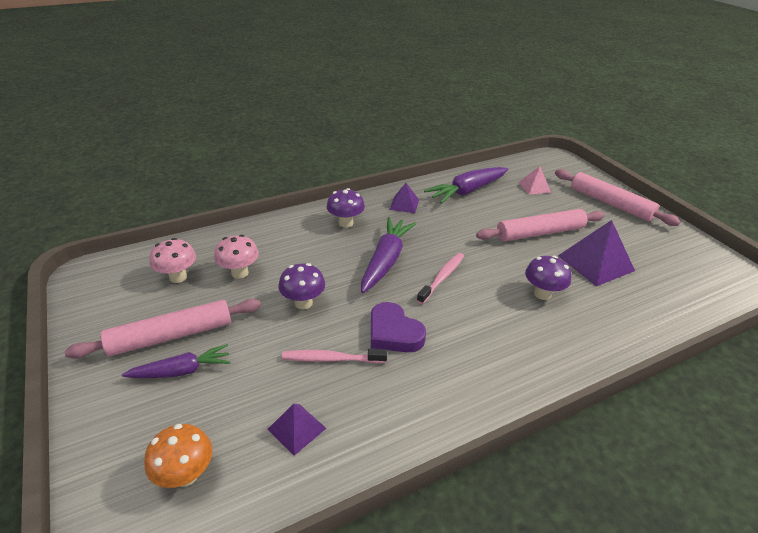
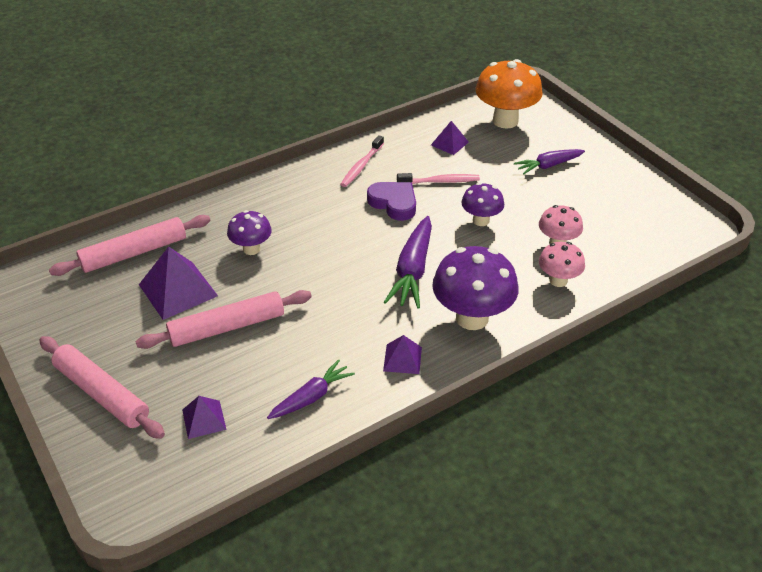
camera: 175 degrees right, 5 degrees up
pink rolling pin [65,299,261,359] -> pink rolling pin moved to [49,215,211,276]
orange mushroom [144,424,213,488] -> orange mushroom [476,59,543,129], size x1.76
pink mushroom [150,238,196,283] -> pink mushroom moved to [539,242,585,287]
purple mushroom [327,188,365,228] -> purple mushroom [432,246,519,330], size x1.76
pink toothbrush [417,253,464,304] -> pink toothbrush moved to [340,135,384,187]
purple carrot [424,167,508,204] -> purple carrot [267,359,355,419], size x0.65
pink pyramid [519,166,551,195] -> purple pyramid [182,396,227,439]

